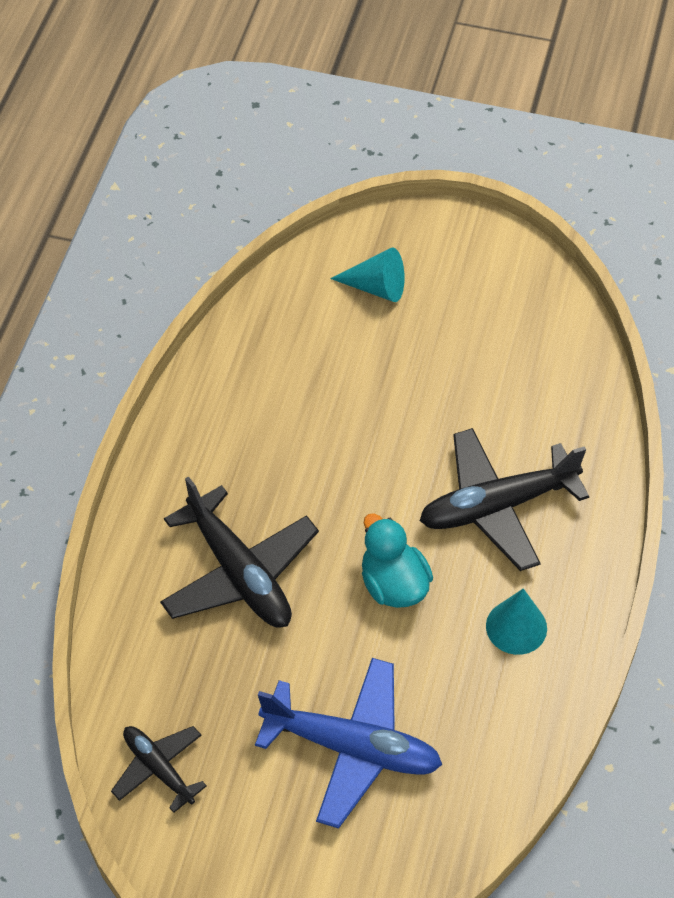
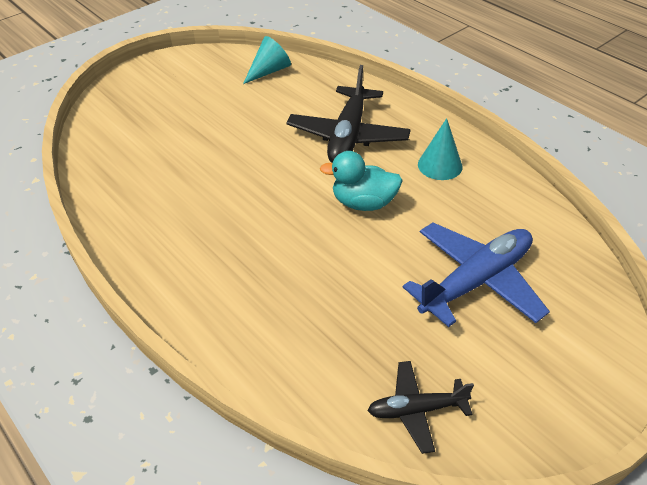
camera: 55 degrees left, 10 degrees down
black plane [160,476,319,628] -> none
turquoise cone [330,247,405,302] -> turquoise cone moved to [243,36,291,84]

